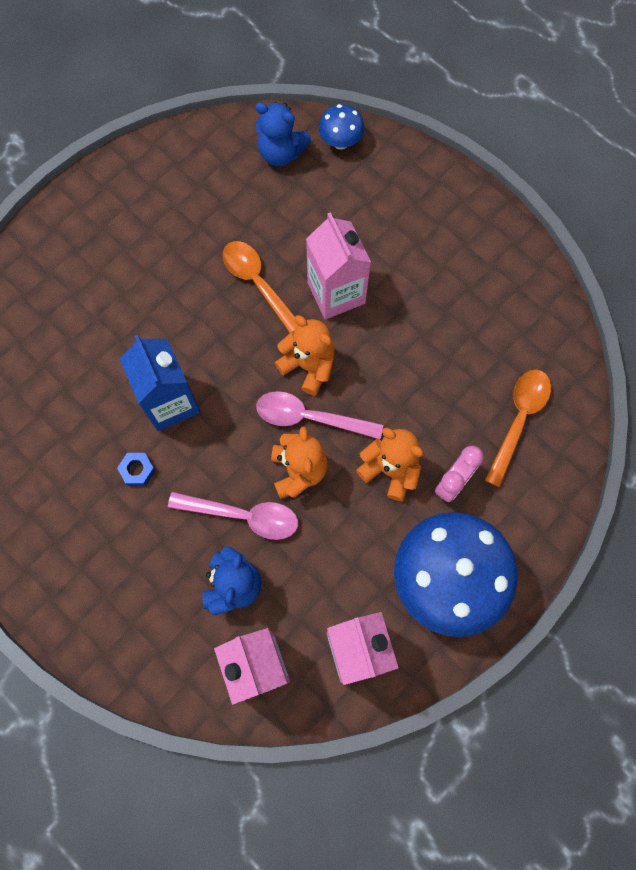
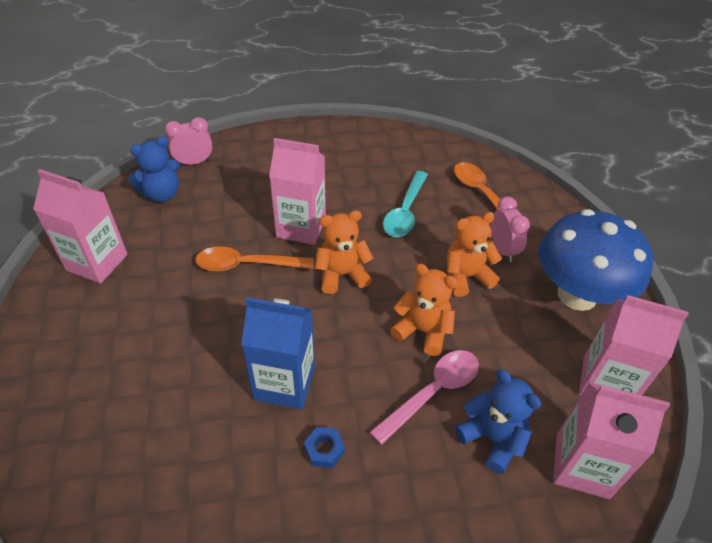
camera: 55 degrees left, 25 degrees down
pink spoon [256,391,383,439] -> none
blue mushroom [319,104,365,150] -> pink clock [165,117,212,165]
none -> pink carton [33,169,128,283]
none -> turquoise spoon [383,171,428,237]

